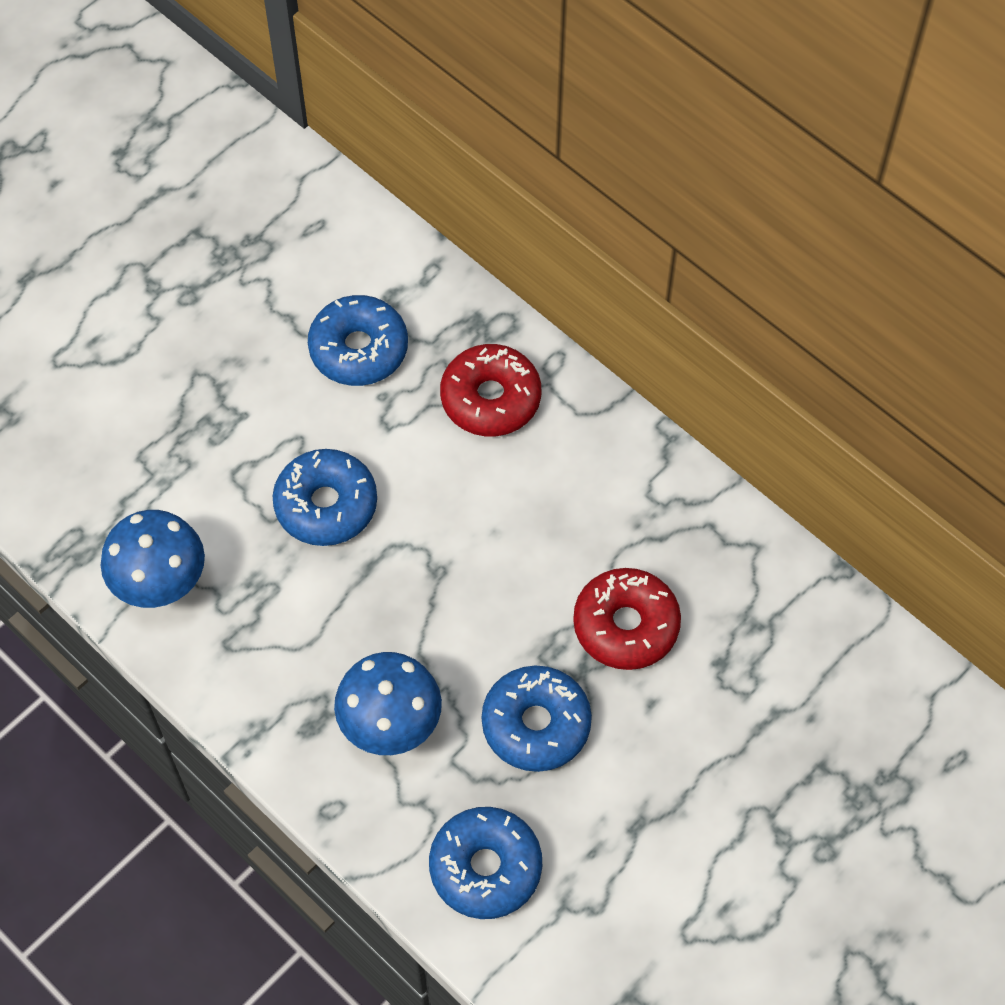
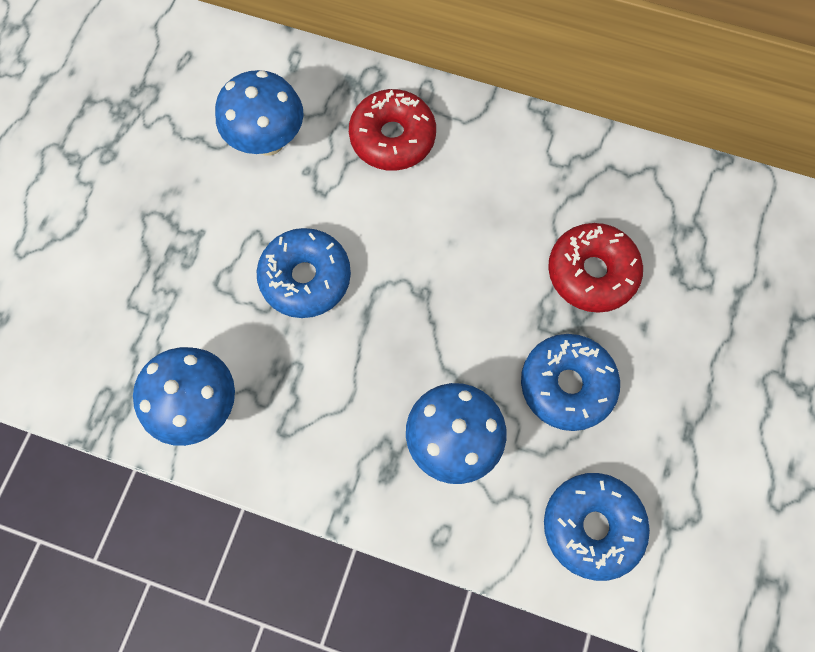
camera: 25 degrees left, 10 degrees up
blue donut [308,295,408,386] -> blue mushroom [215,70,304,156]

